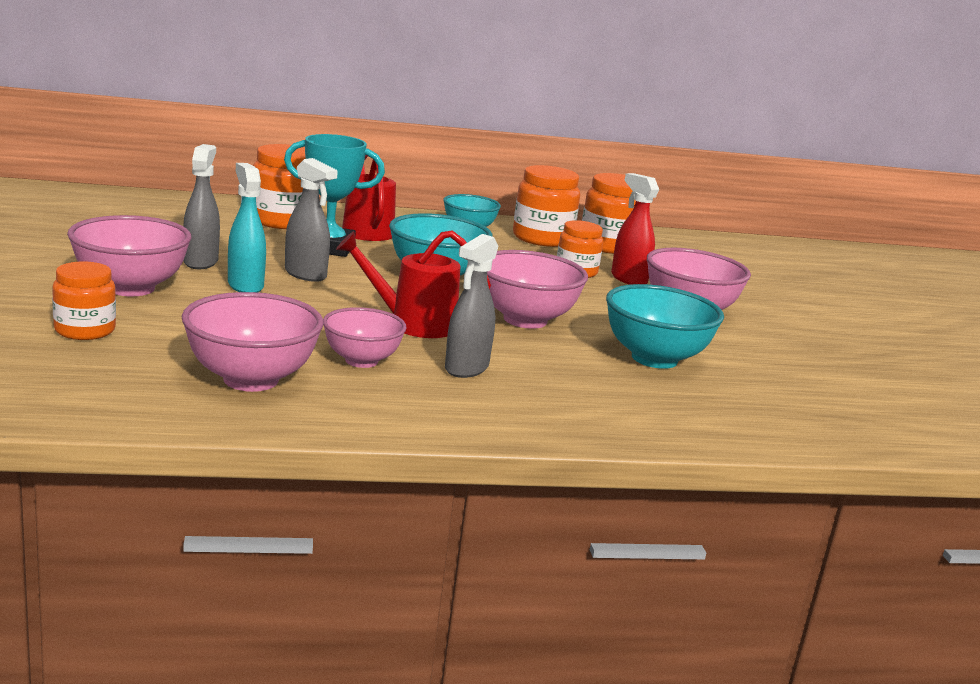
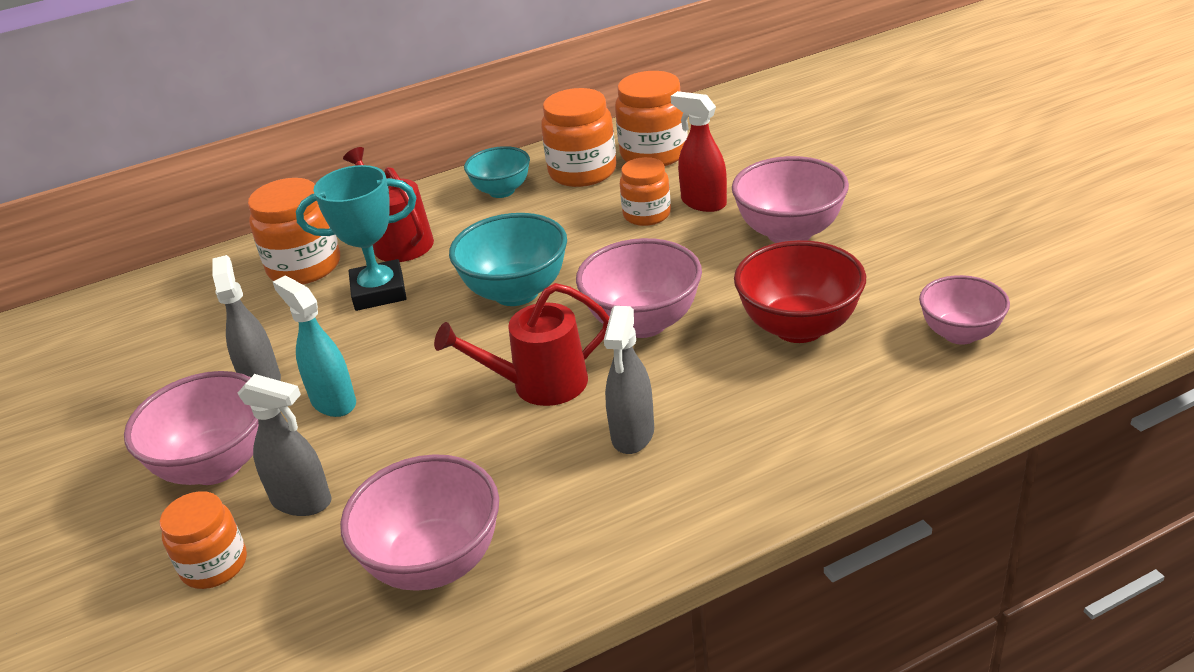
camera: 10 degrees left, 15 degrees up
grey spray bottle [285,158,338,282] -> grey spray bottle moved to [238,374,332,516]
pink bowl [323,307,407,368] -> pink bowl moved to [919,275,1010,345]
turquoise bowl [606,284,724,369] -> red bowl [734,240,866,343]

